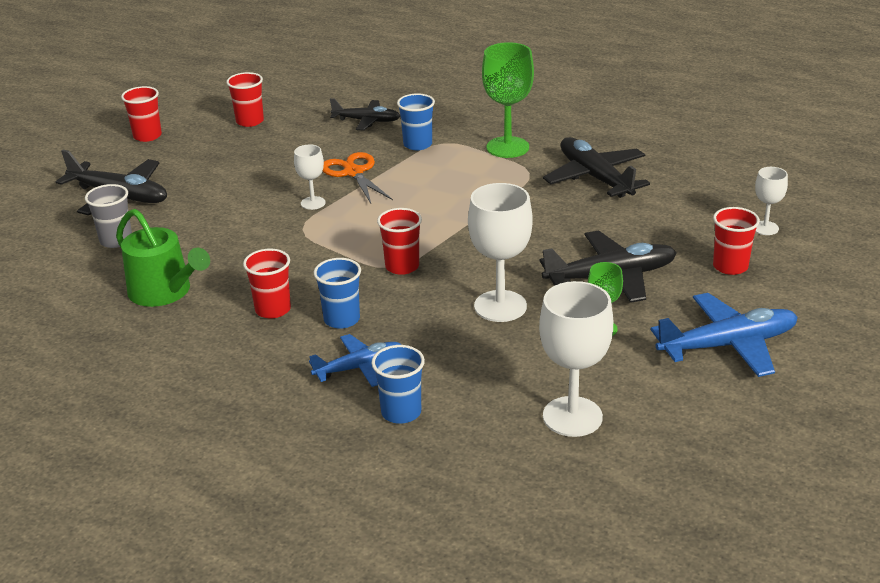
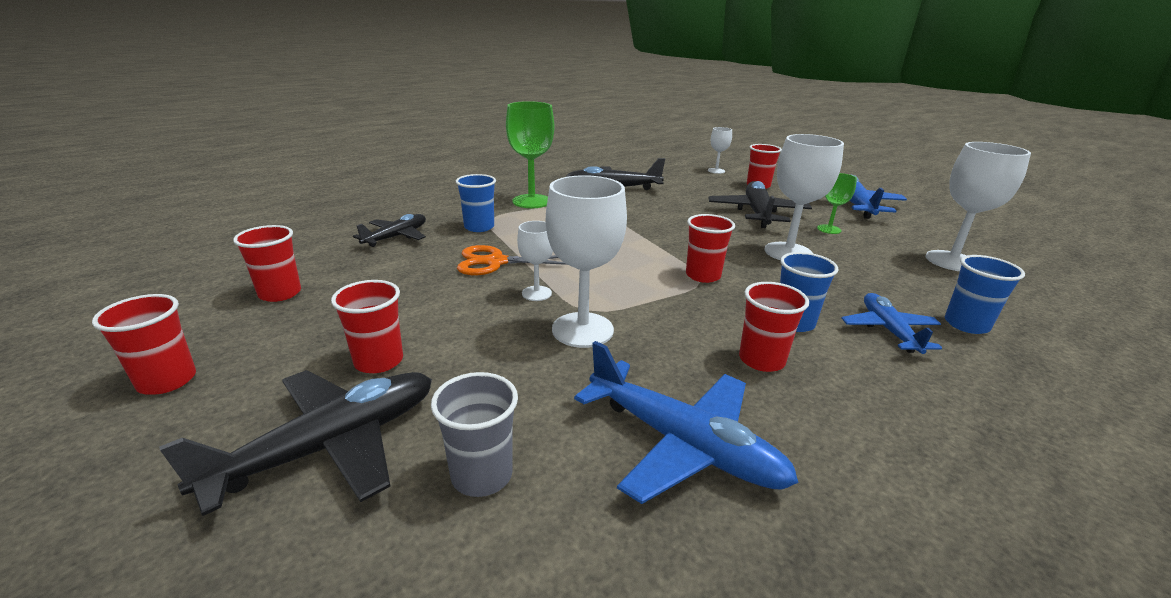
camera: 70 degrees left, 5 degrees down
green watering can [116,209,210,307] -> blue plane [574,341,799,504]
none -> red cup [331,280,403,373]
none -> white goblet [546,175,627,348]

